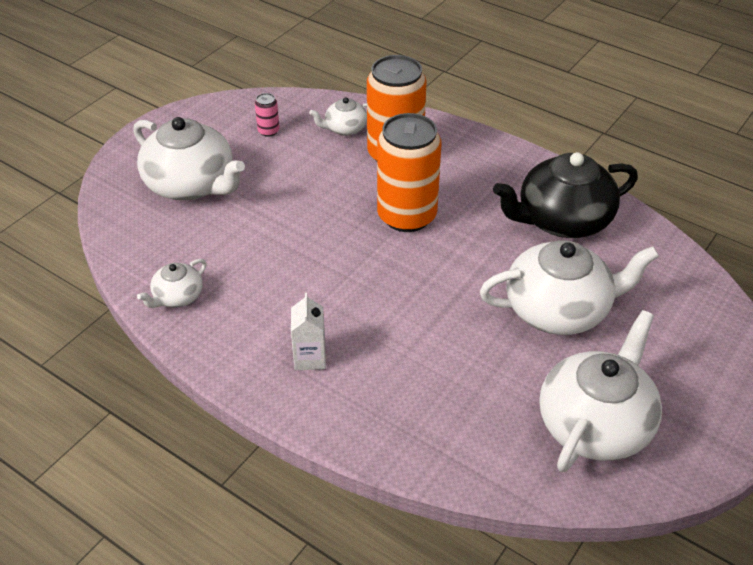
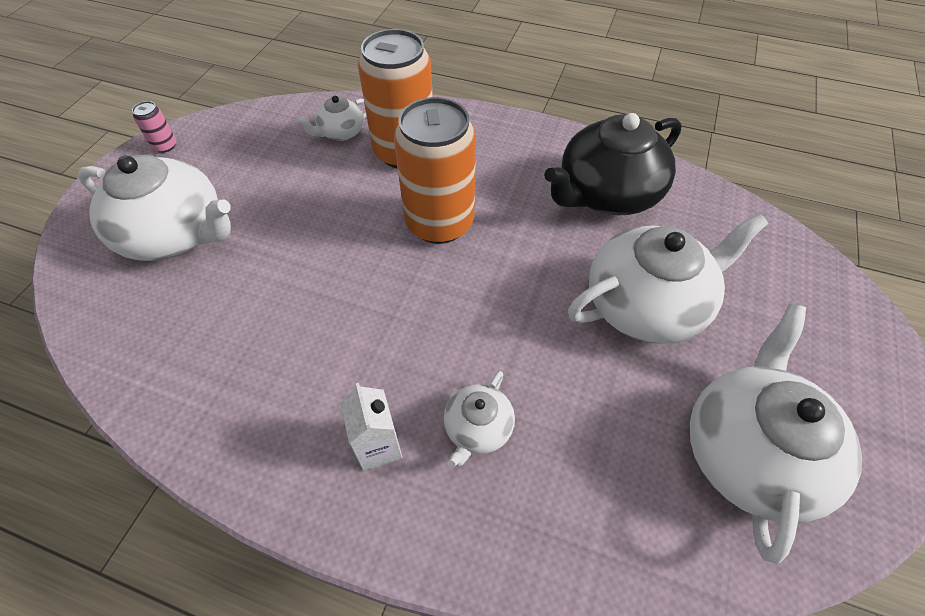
camera: 15 degrees left, 10 degrees up
white teapot [137,259,207,308] -> white teapot moved to [444,371,515,468]
pink can [255,93,280,137] -> pink can moved to [132,101,176,153]

